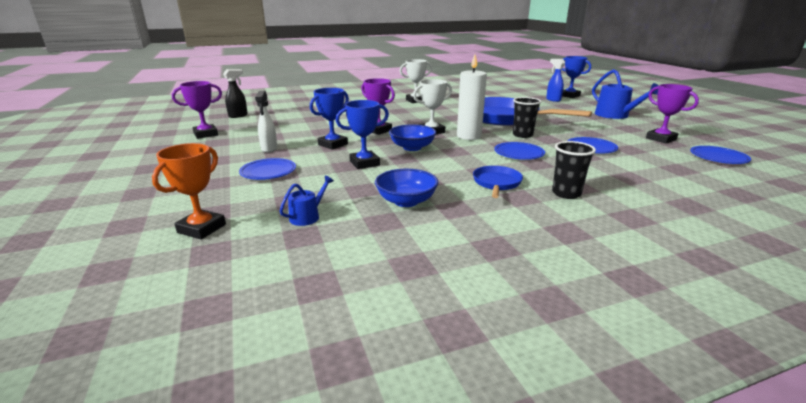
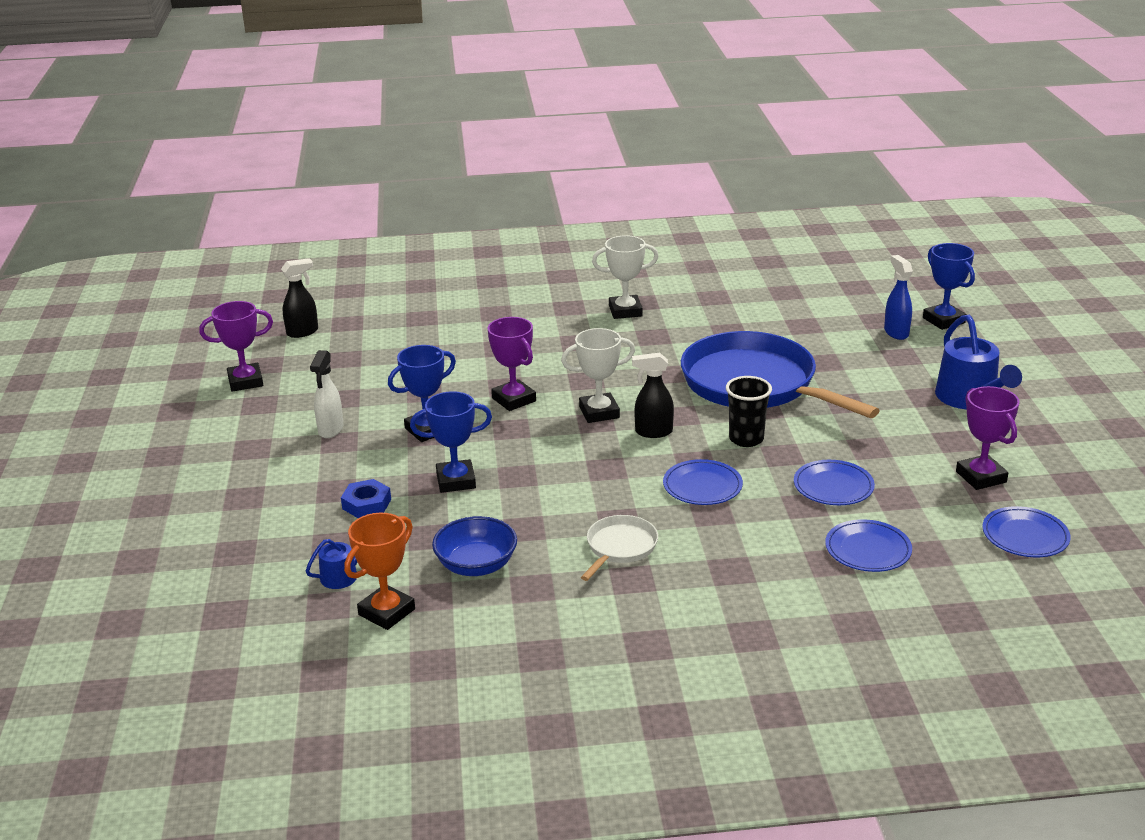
camera: 15 degrees right, 5 degrees up
orange trophy [152,143,226,239] -> orange trophy moved to [344,513,415,630]
blue plate [239,158,296,180] -> blue plate moved to [825,519,912,572]
blue bowl [389,125,436,151] -> none
white candle [457,54,487,140] -> black spray bottle [632,353,674,438]
blue pan [473,166,523,198] -> white pan [581,515,658,581]
black cup [552,141,596,199] -> none
none -> blue nut [341,479,391,518]

